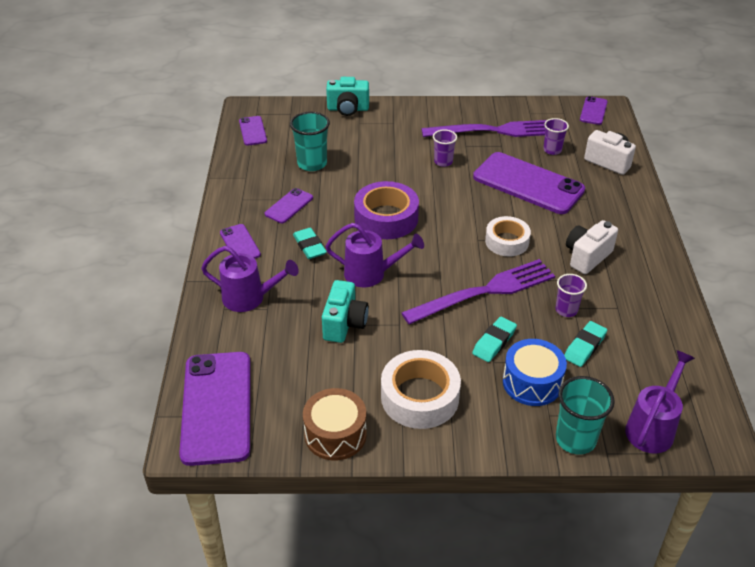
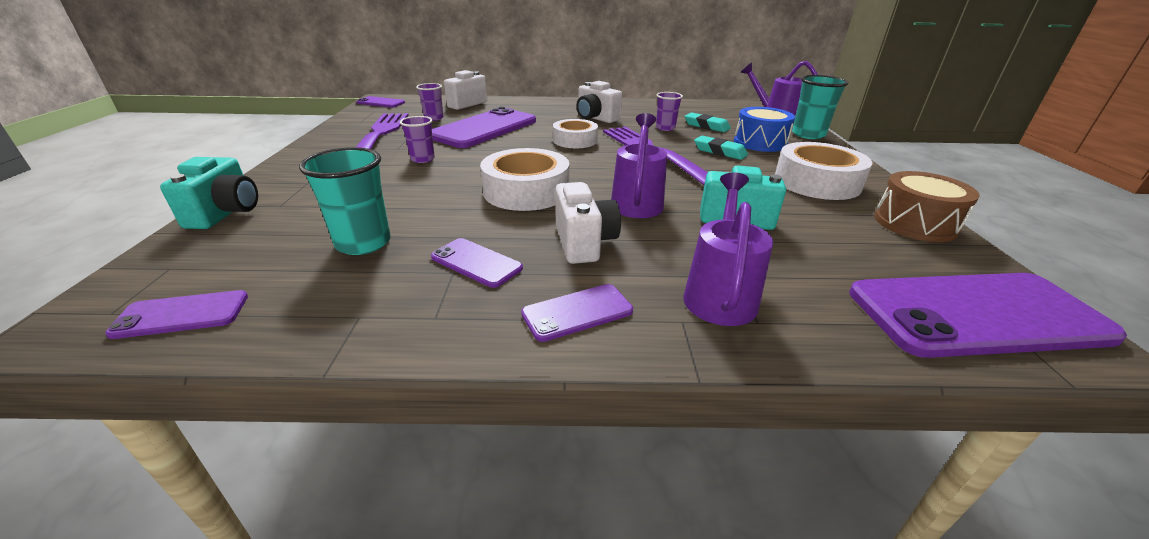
camera: 90 degrees left, 10 degrees down
turquoise eraser [293,228,327,259] -> white camera [555,182,621,264]
purple tape [354,181,419,239] -> white tape [480,148,569,211]

